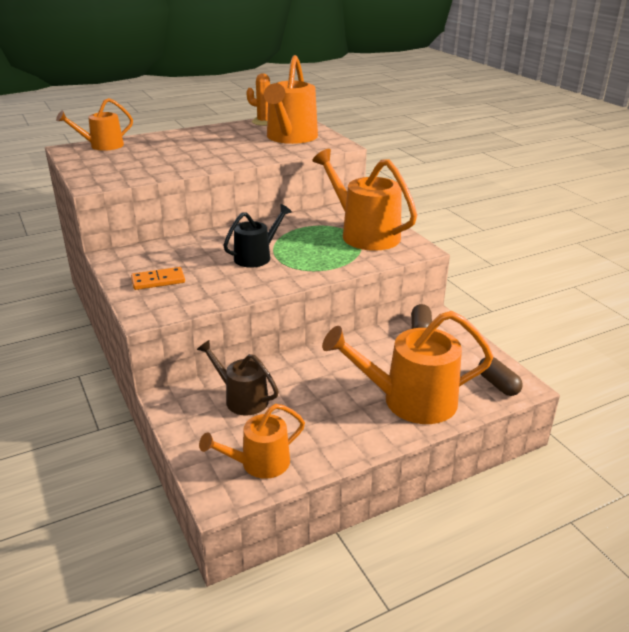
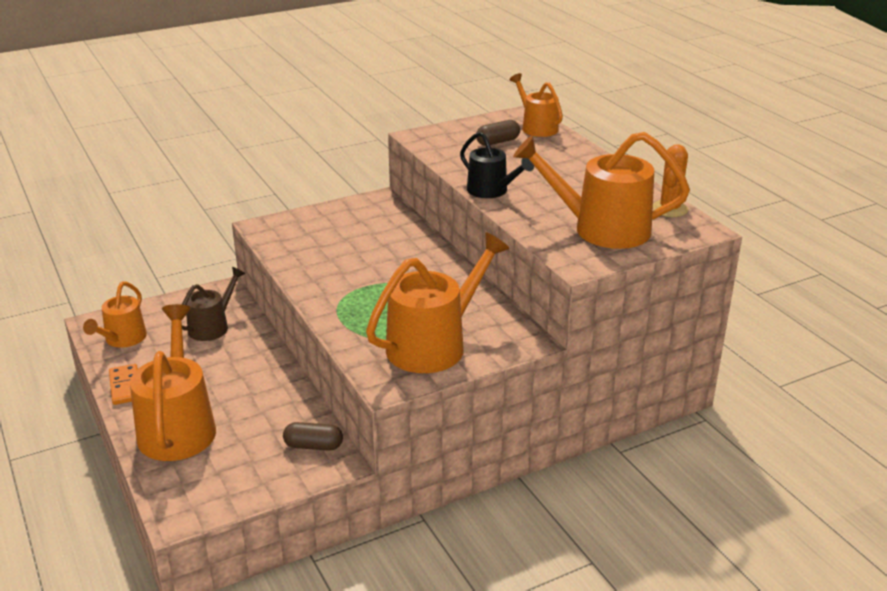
camera: 90 degrees right, 0 degrees up
orange domino [131,267,185,290] -> orange domino moved to [109,364,138,405]
orange watering can [199,404,305,479] -> orange watering can turned 135 degrees counterclockwise [83,282,147,348]
black watering can [223,204,292,268] -> black watering can moved to [460,132,534,198]
brown capsule [478,357,523,396] -> brown capsule moved to [476,120,520,146]

